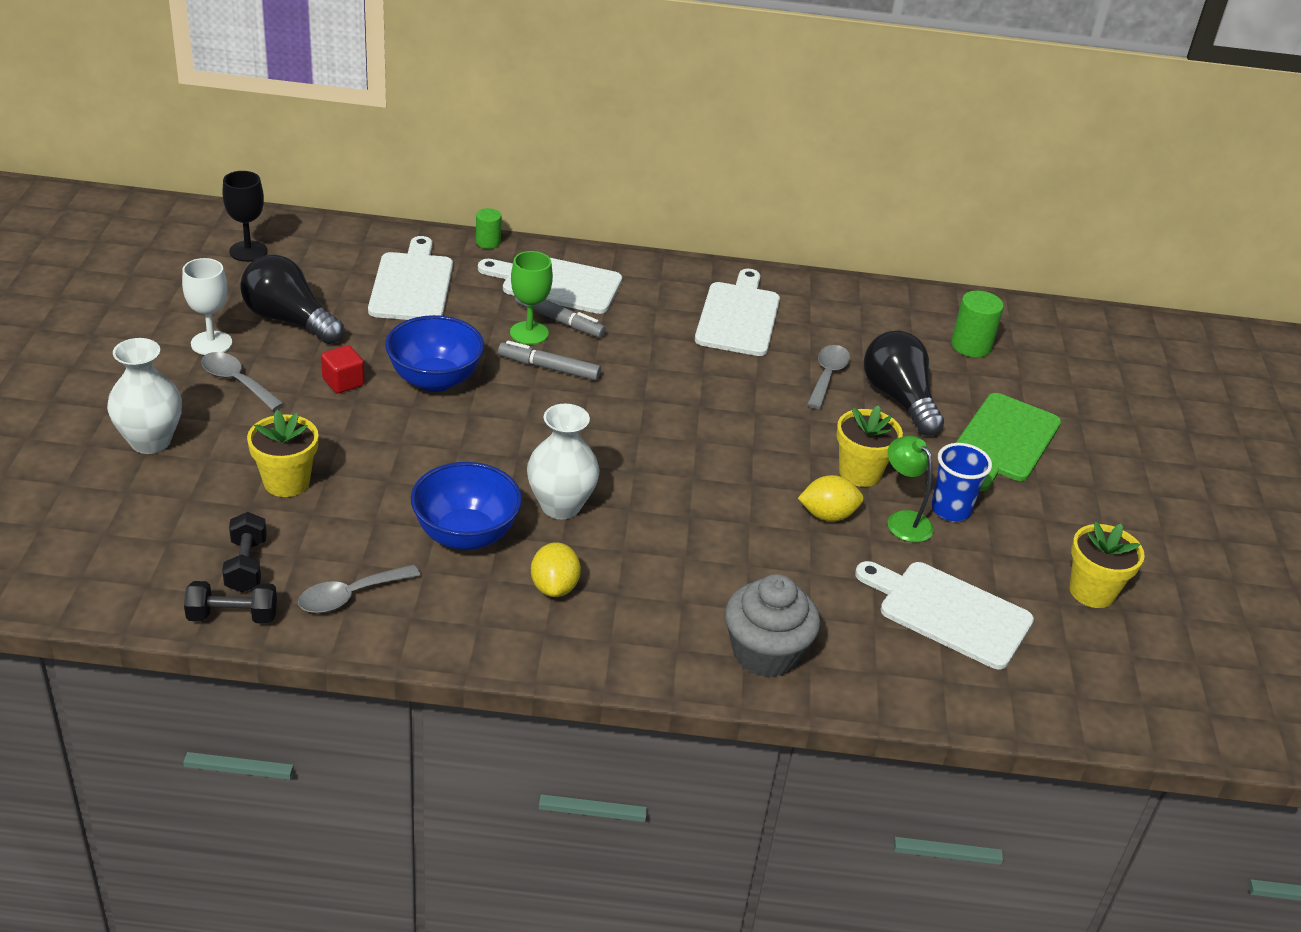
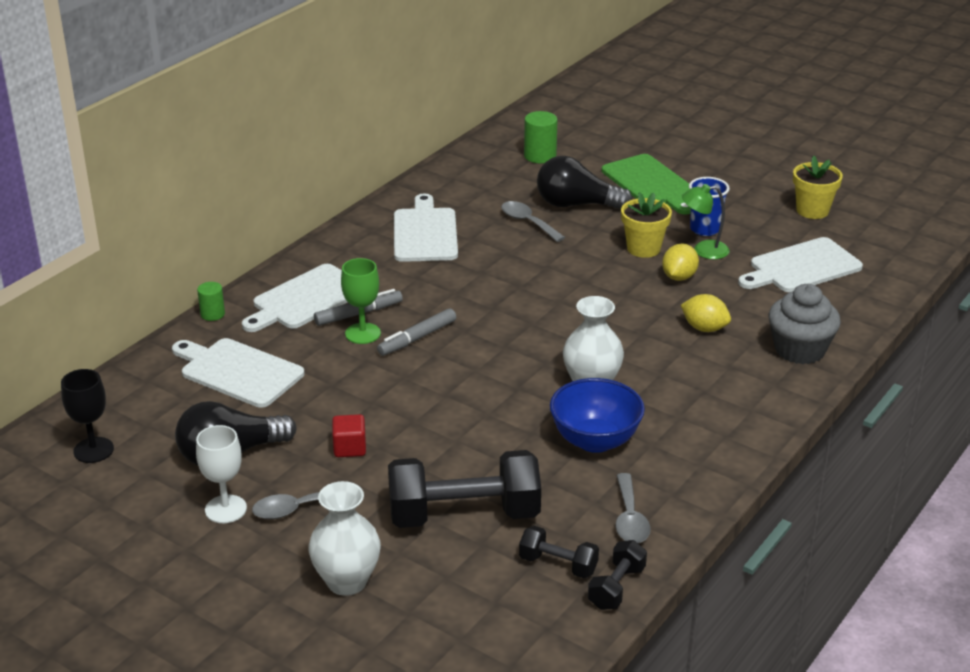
camera: 55 degrees left, 5 degrees down
yellow flower pot [247,410,318,497] -> black dumbbell [388,450,541,528]
blue bowl [385,315,484,392] -> none
yellow lemon [531,542,581,597] -> yellow lemon moved to [681,294,731,332]
white cutting board [695,269,780,356] -> white cutting board turned 45 degrees clockwise [394,194,458,262]

